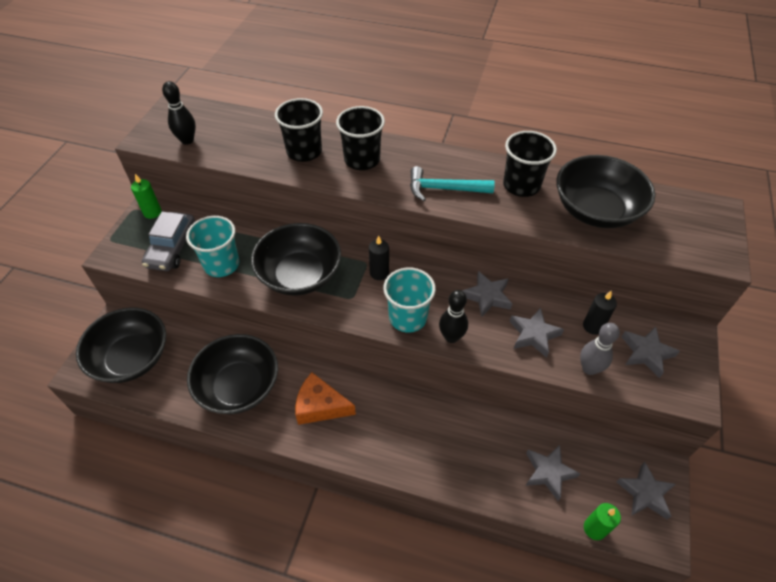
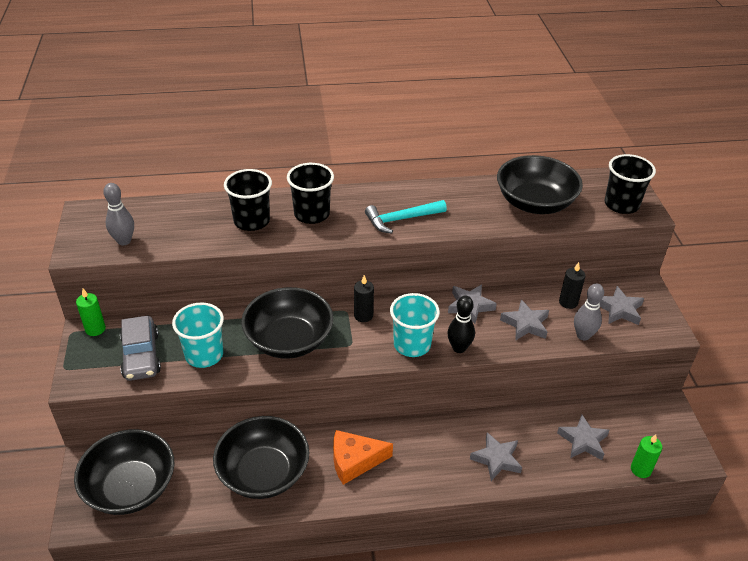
camera: 25 degrees left, 10 degrees down
black bowling pin [162,81,196,145] -> grey bowling pin [103,183,134,245]
black cup [503,131,557,197] -> black cup moved to [605,154,656,214]
grey star [617,462,676,519] -> grey star moved to [470,432,522,481]

